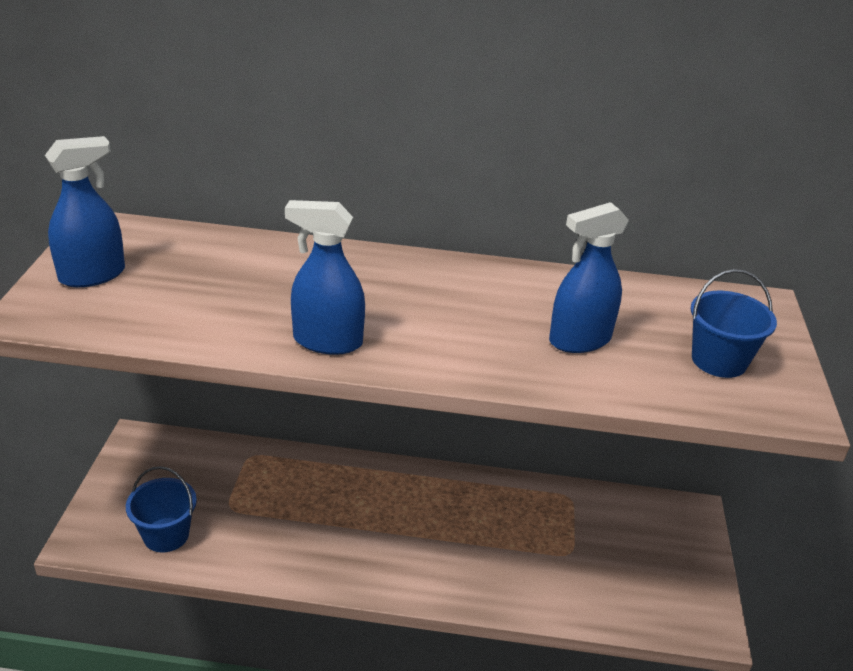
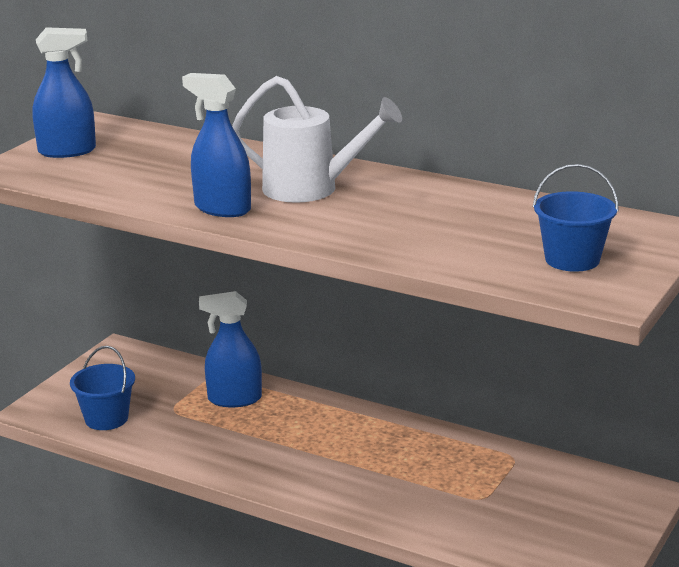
camera: 25 degrees right, 10 degrees down
blue spray bottle [549,202,629,353] -> blue spray bottle moved to [199,291,262,407]
none -> white watering can [232,76,402,203]

